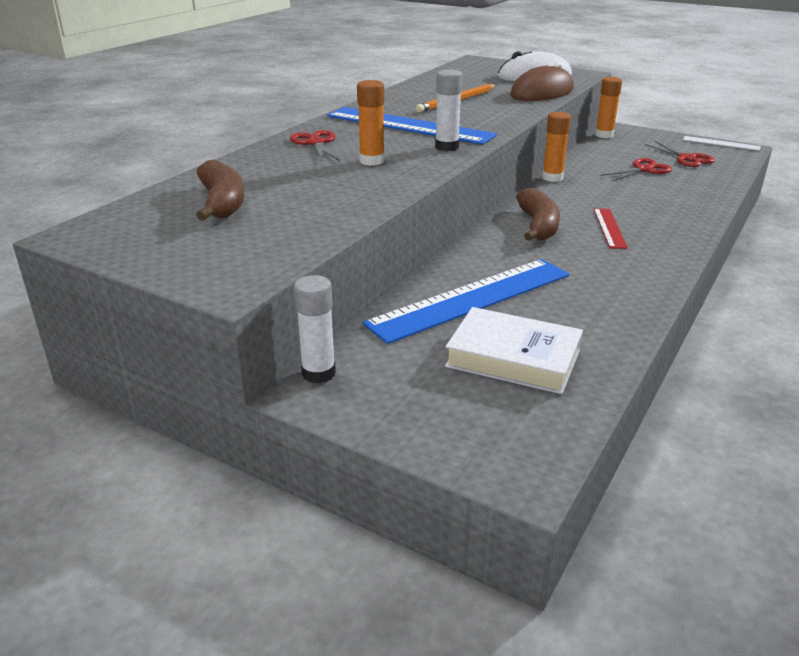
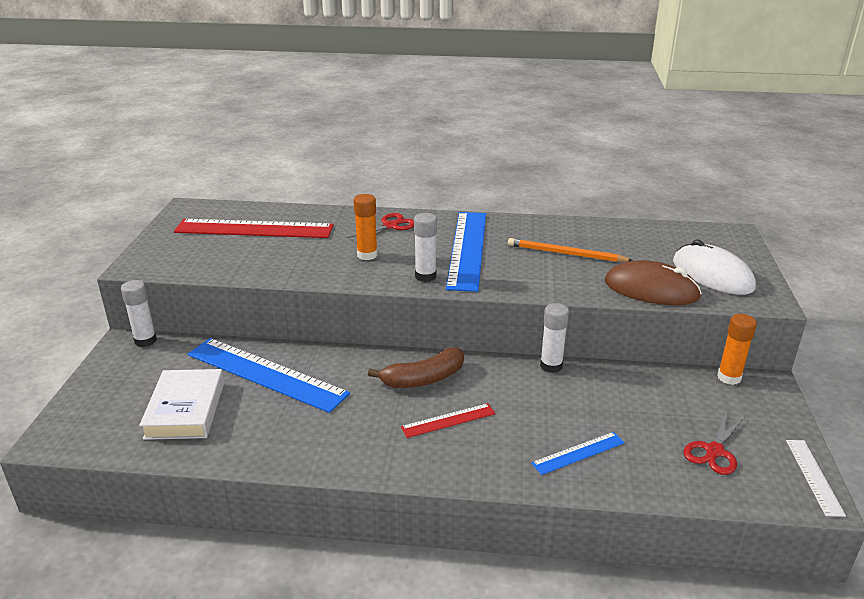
camera: 65 degrees right, 0 degrees up
brown banana [196,159,244,221] -> red ruler [174,219,334,238]
orange glue stick [542,112,571,182] -> white glue stick [540,303,569,373]
red scissors [600,158,672,182] -> none
none -> blue ruler [531,432,625,475]

